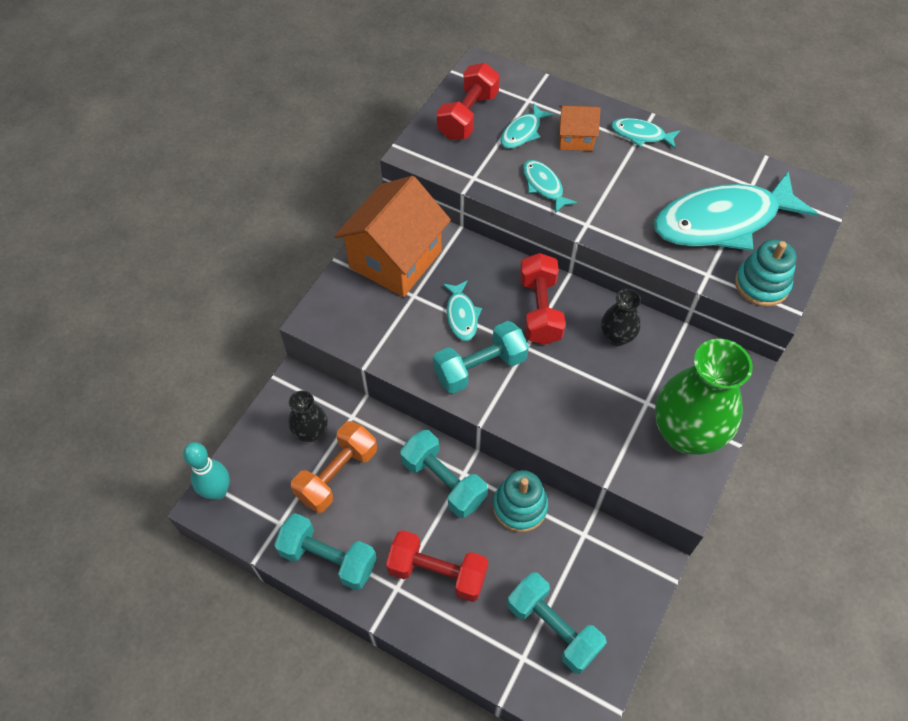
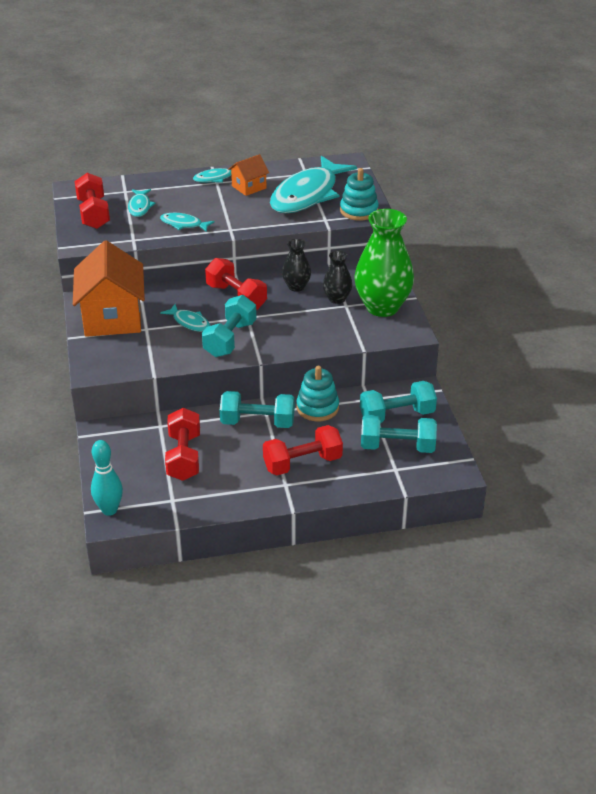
camera: 40 degrees left, 20 degrees down
turquoise dumbbell [274,513,377,590] -> turquoise dumbbell moved to [360,381,437,423]
black vase [288,391,328,442] -> black vase moved to [323,251,352,304]
orange dumbbell [291,421,377,513] -> red dumbbell [165,408,200,481]
orange house [559,105,601,151] -> orange house moved to [228,154,269,196]

